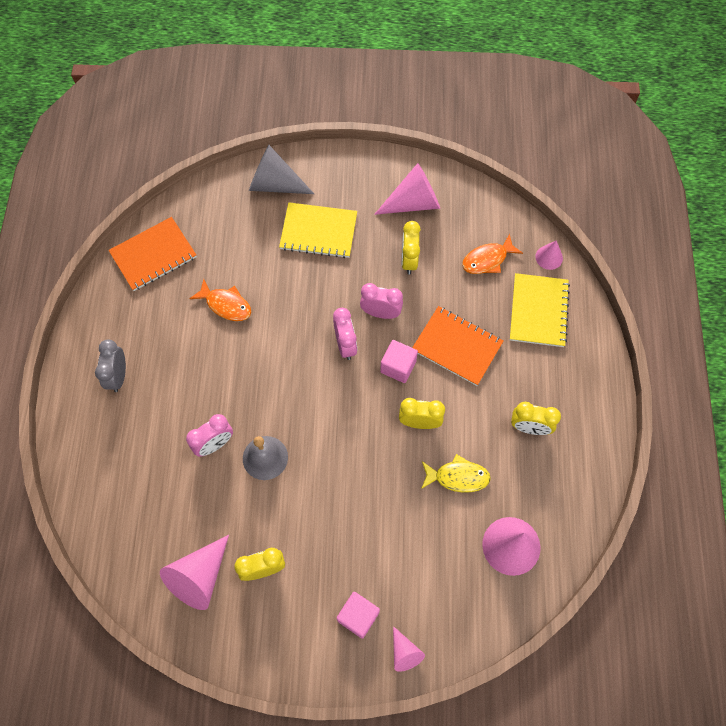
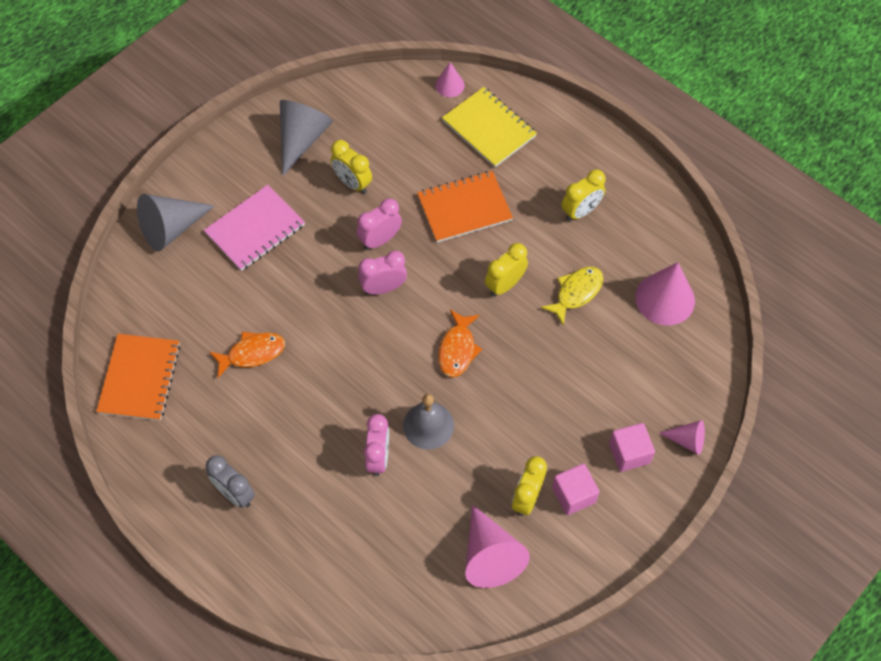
camera: 50 degrees left, 5 degrees down
yellow notebook [279,202,357,258] -> pink notebook [204,185,305,271]
pink clock [333,308,357,360] -> pink clock turned 45 degrees counterclockwise [358,251,407,295]
pink cone [374,163,440,215] -> grey cone [280,100,333,176]
pink cube [380,340,418,383] -> pink cube moved to [552,464,600,515]
orange fish [462,233,523,274] -> orange fish moved to [438,310,482,377]

